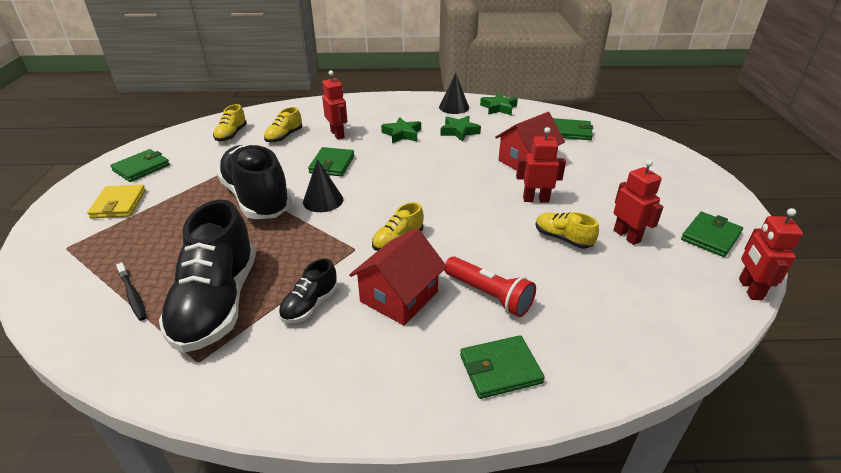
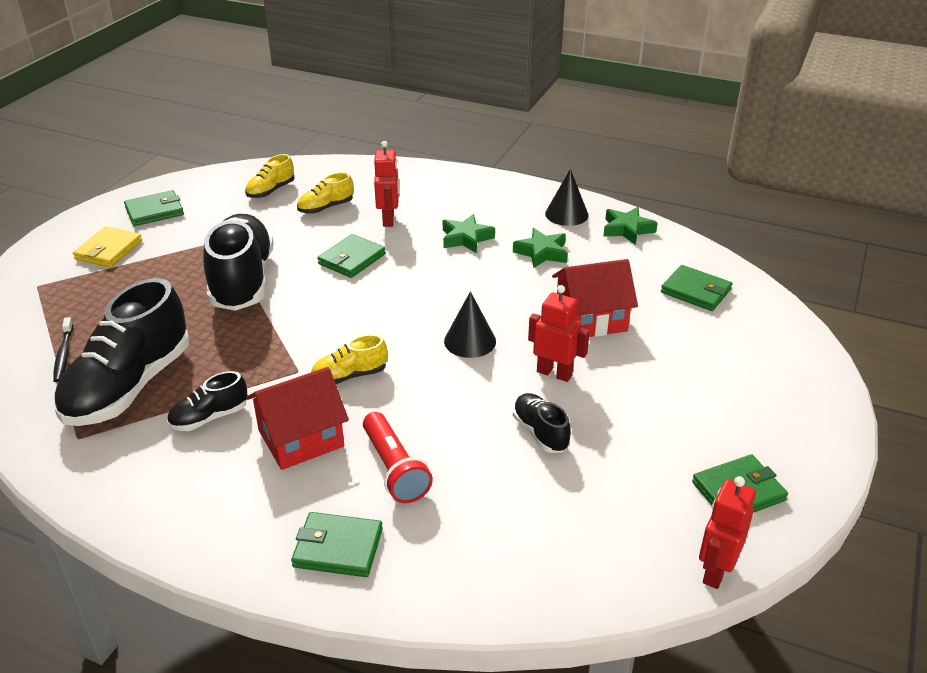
camera: 25 degrees right, 0 degrees up
black cone [303,159,343,212] -> black cone moved to [444,291,496,358]
yellow shoe [536,212,599,249] -> black shoe [513,393,571,453]
red robot [614,160,663,245] -> none

